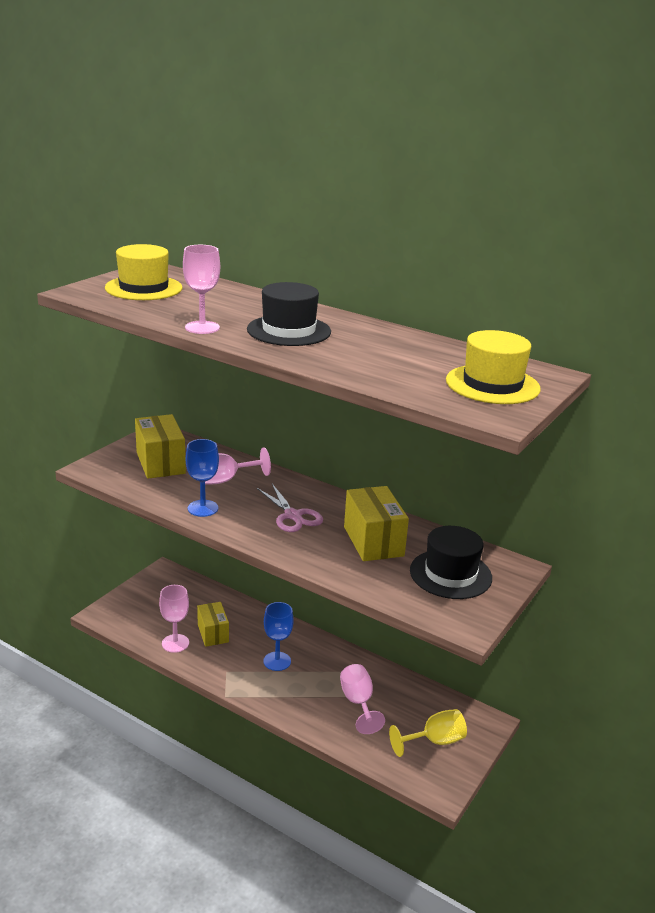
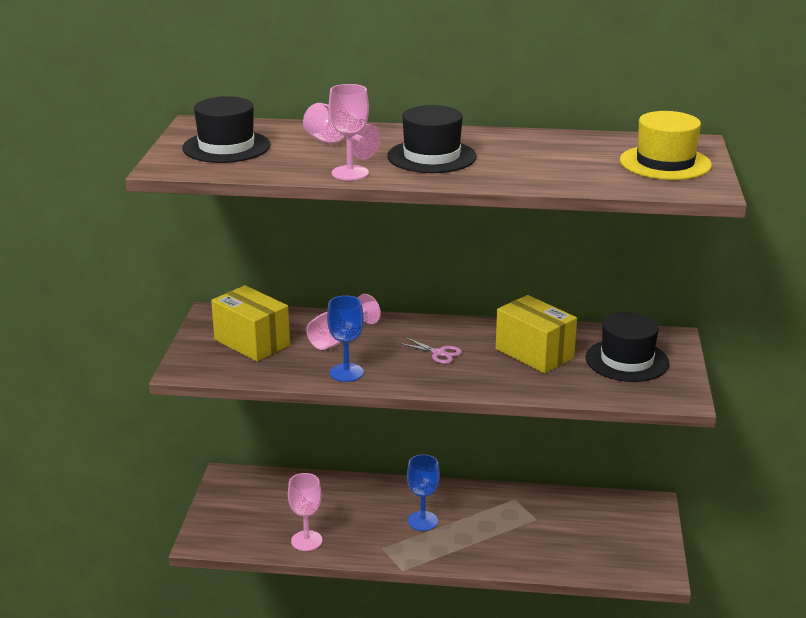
camera: 25 degrees left, 0 degrees up
yellow hat [105,244,183,300] -> black hat [182,96,271,163]
yellow box [197,602,229,647] -> none
pink scissors [257,484,323,532] -> pink scissors [398,337,462,364], size x0.66
pink goblet [340,664,385,734] -> pink goblet moved to [303,103,381,160]
yellow goblet [389,709,467,757] -> none

